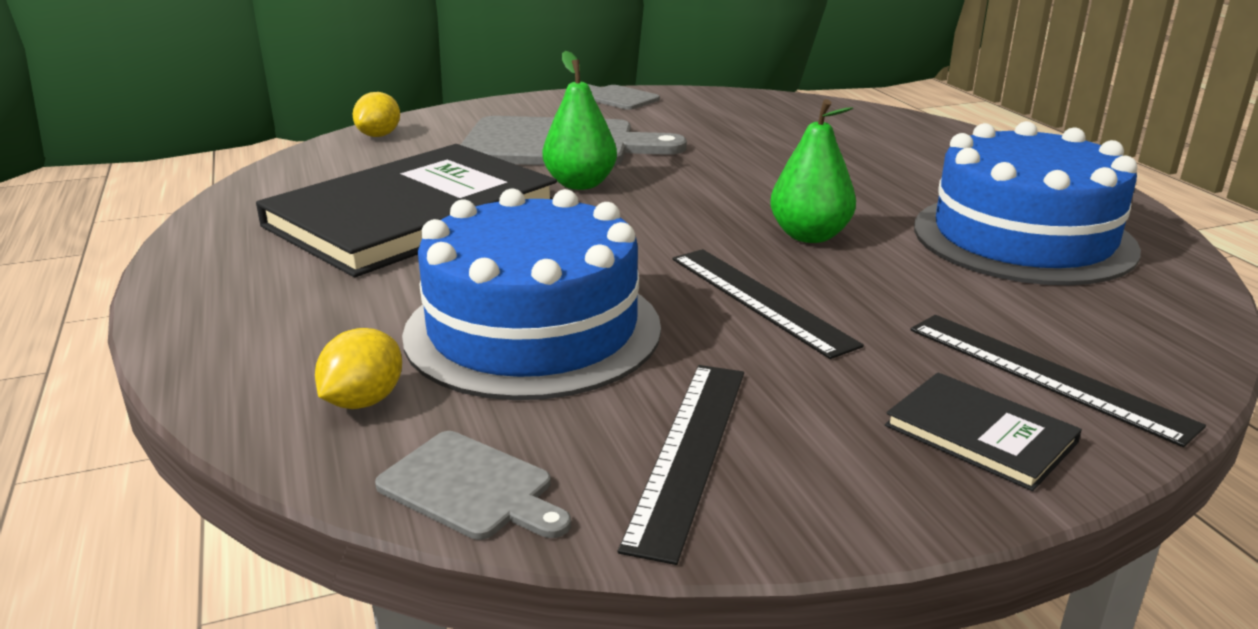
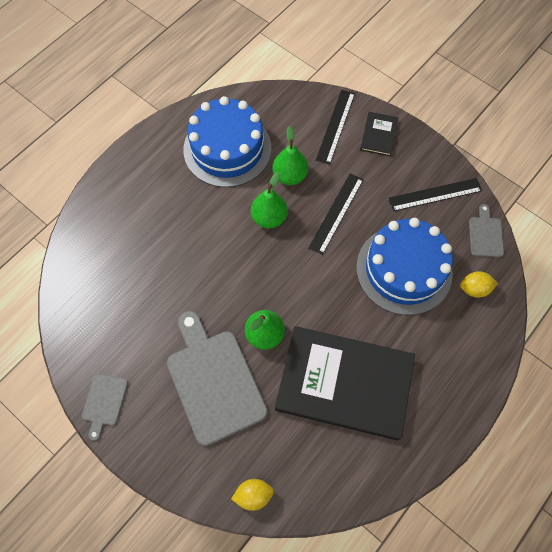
camera: 120 degrees left, 40 degrees up
none -> green pear [272,126,308,185]

